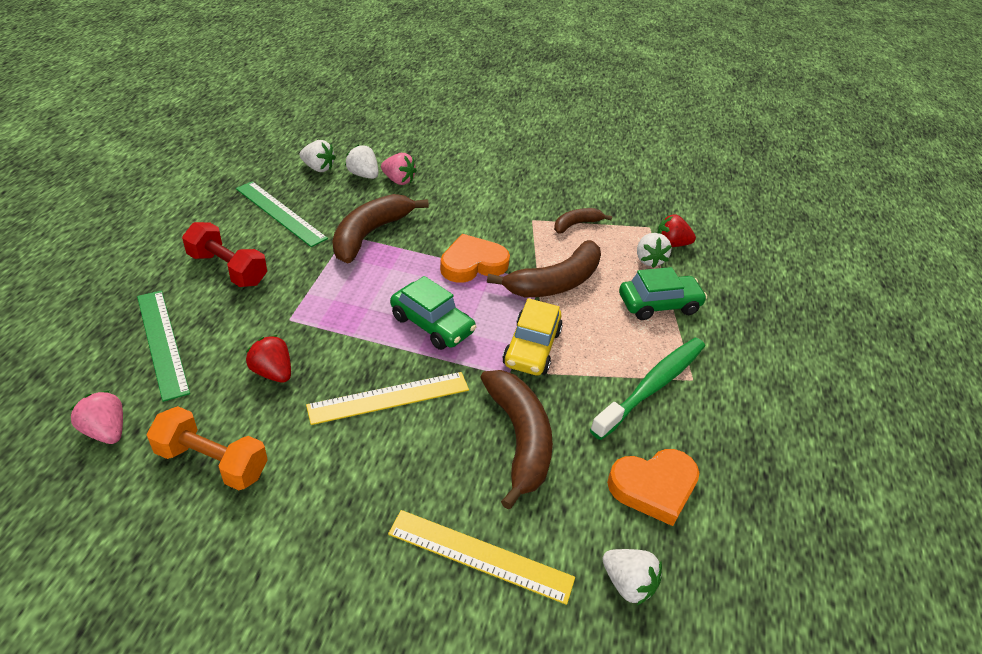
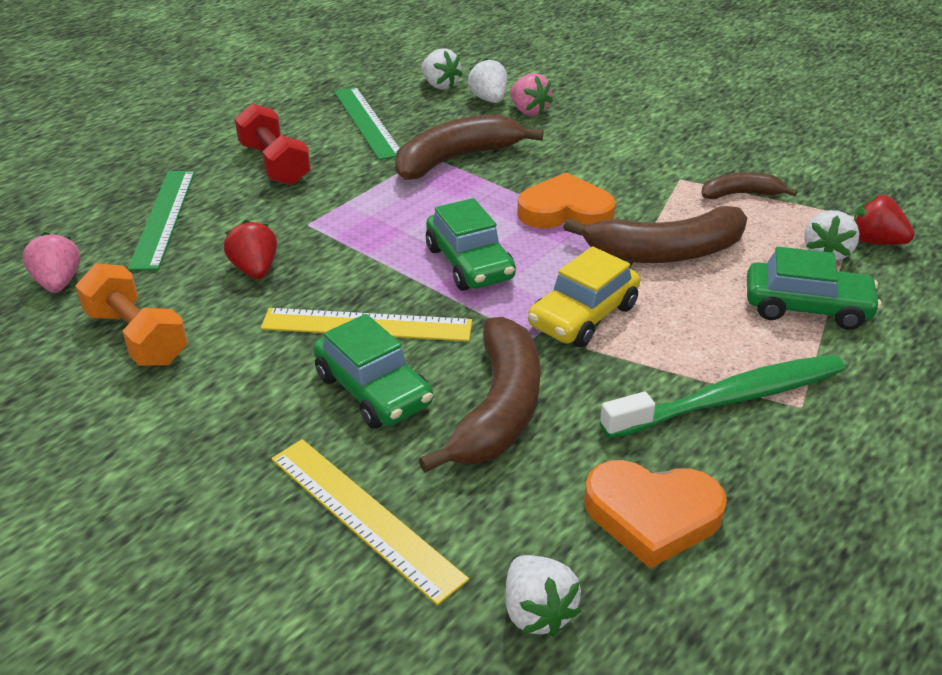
camera: 30 degrees right, 5 degrees down
none -> green car [313,314,433,428]

